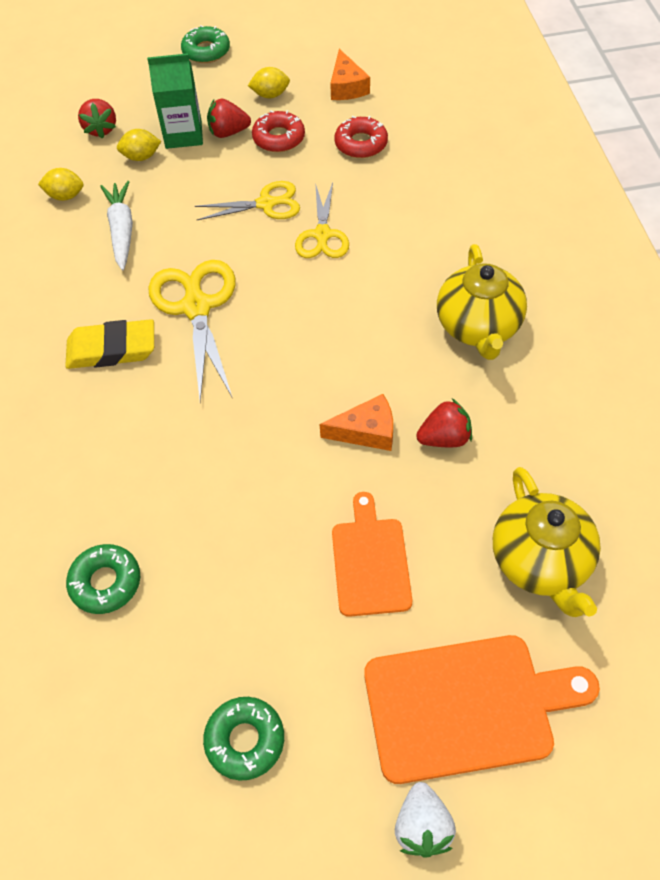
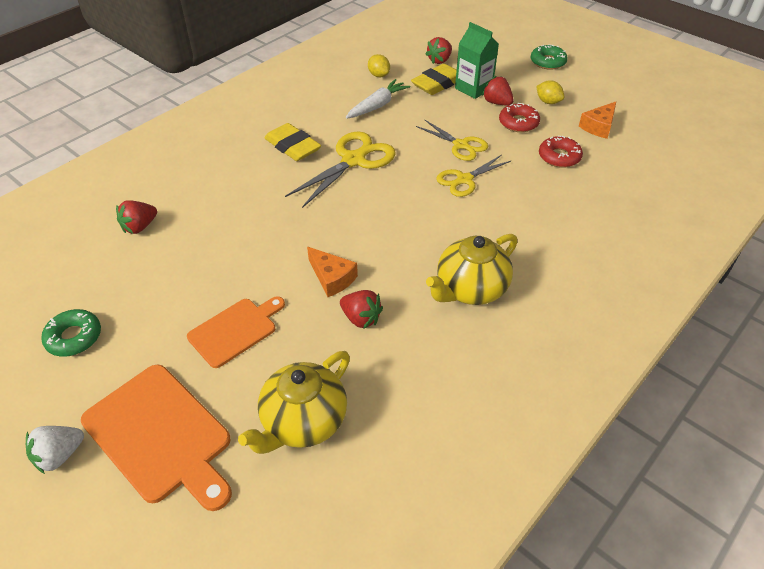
camera: 50 degrees right, 10 degrees down
green donut [66,544,140,614] -> red strawberry [116,200,157,234]
yellow lemon [117,129,161,161] -> yellow eraser [411,64,457,95]

